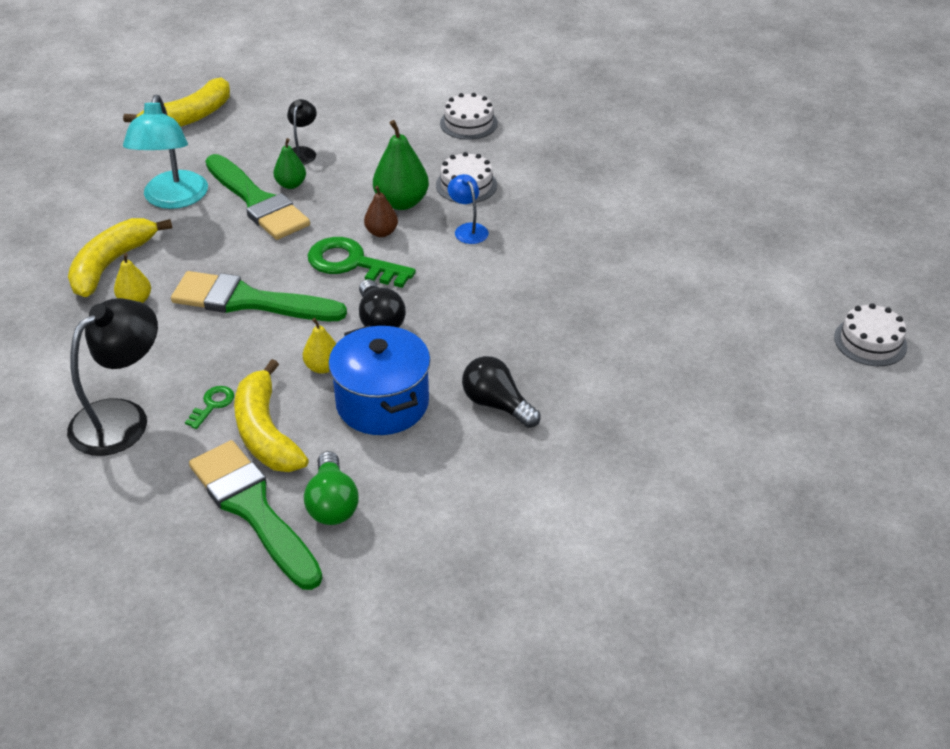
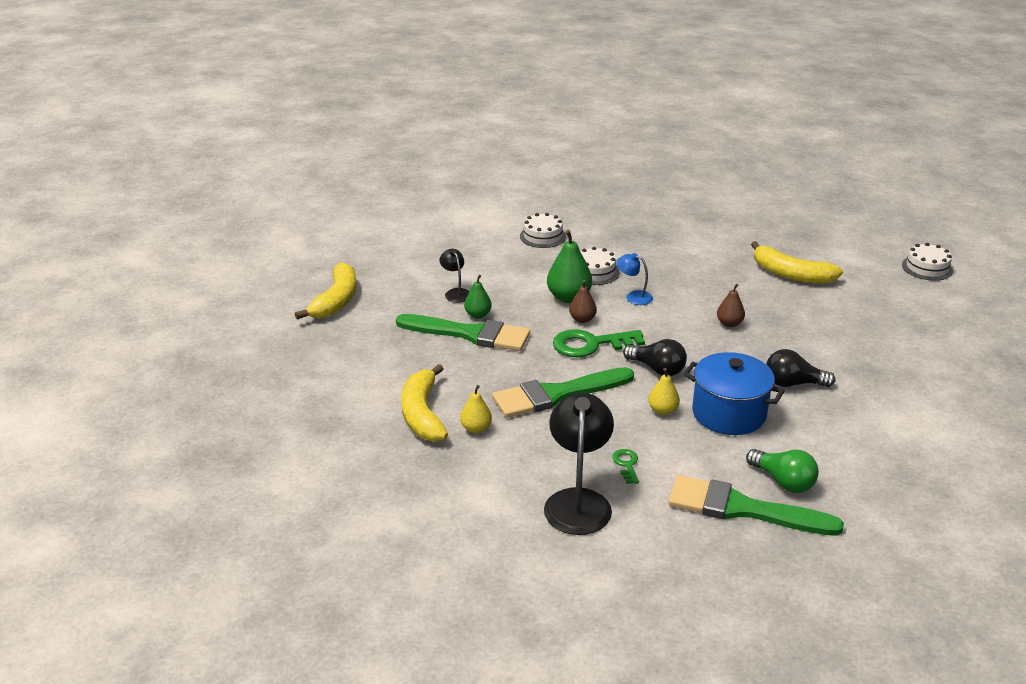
camera: 35 degrees left, 10 degrees down
turquoise lamp [123,95,208,209] -> none
yellow banana [234,359,309,472] -> yellow banana moved to [751,241,843,284]
none -> brown pear [717,284,745,327]

